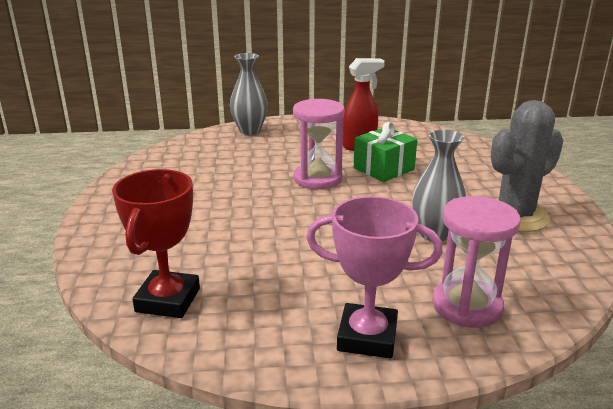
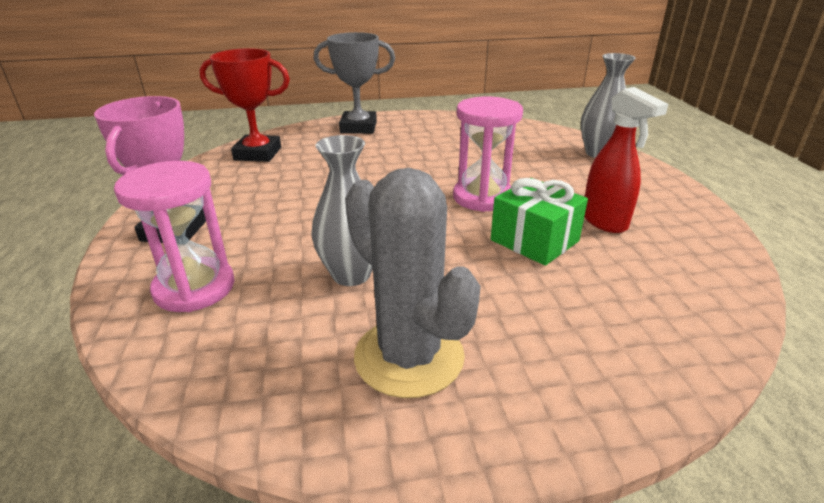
camera: 85 degrees right, 5 degrees up
none -> grey trophy [313,32,395,134]

